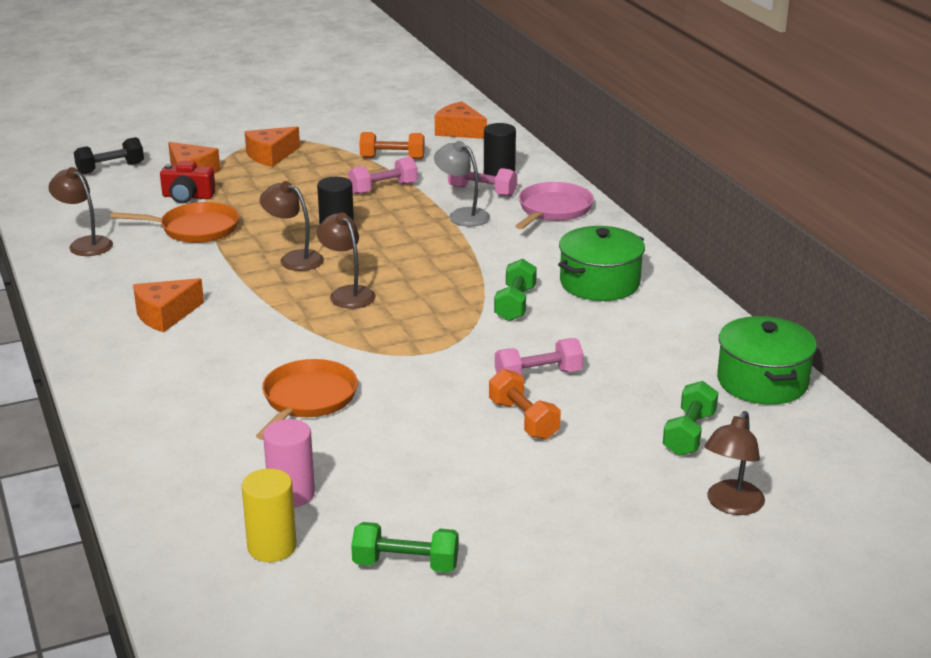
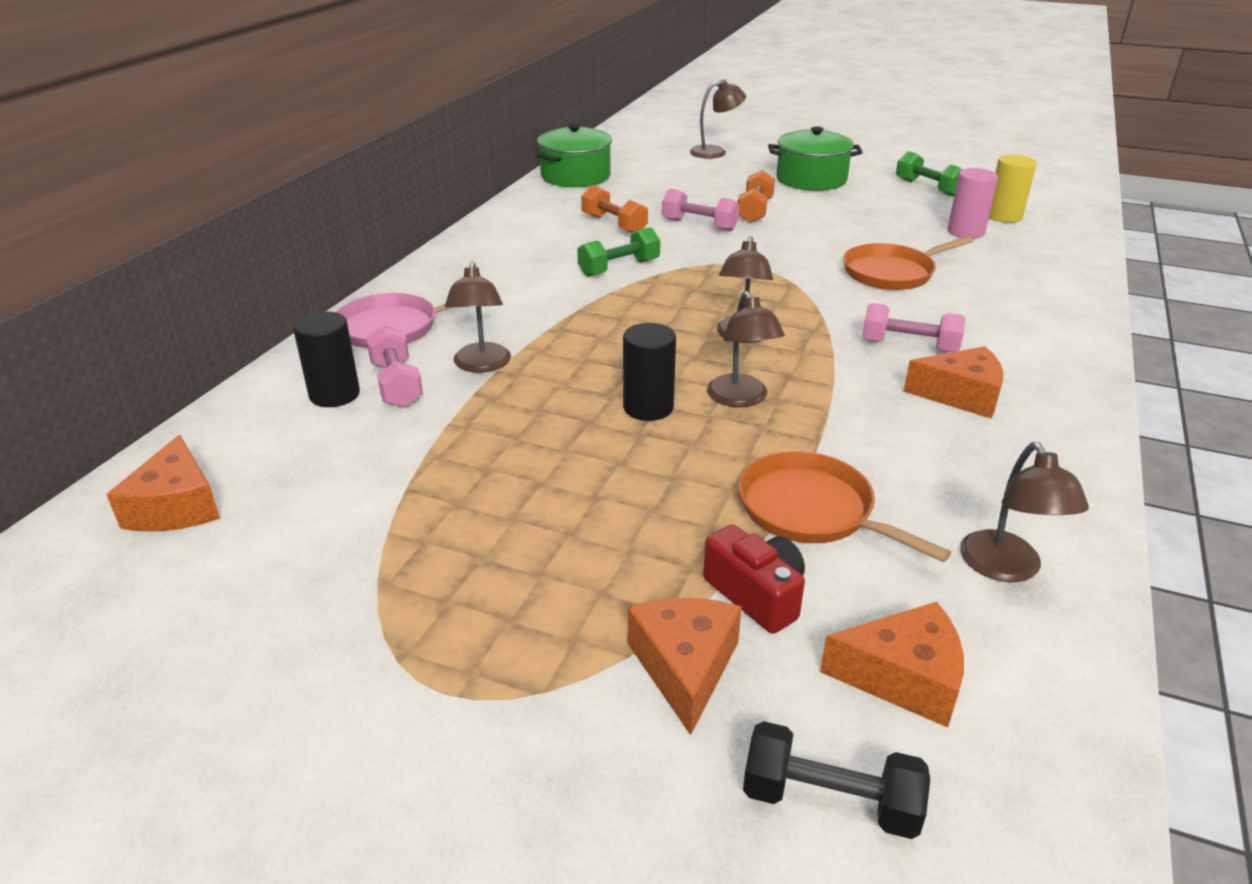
camera: 135 degrees left, 5 degrees up
orange cheese [245,126,300,167] -> orange cheese moved to [820,602,964,728]
pink dumbbell [348,157,418,195] -> pink dumbbell moved to [862,303,966,352]
orange dumbbell [359,132,425,159] -> orange dumbbell moved to [581,185,648,233]
grey lamp [434,141,490,226] -> brown lamp [445,261,511,373]
green pot [558,226,645,301] -> green pot moved to [768,127,863,191]
green dumbbell [663,381,719,456] -> none

